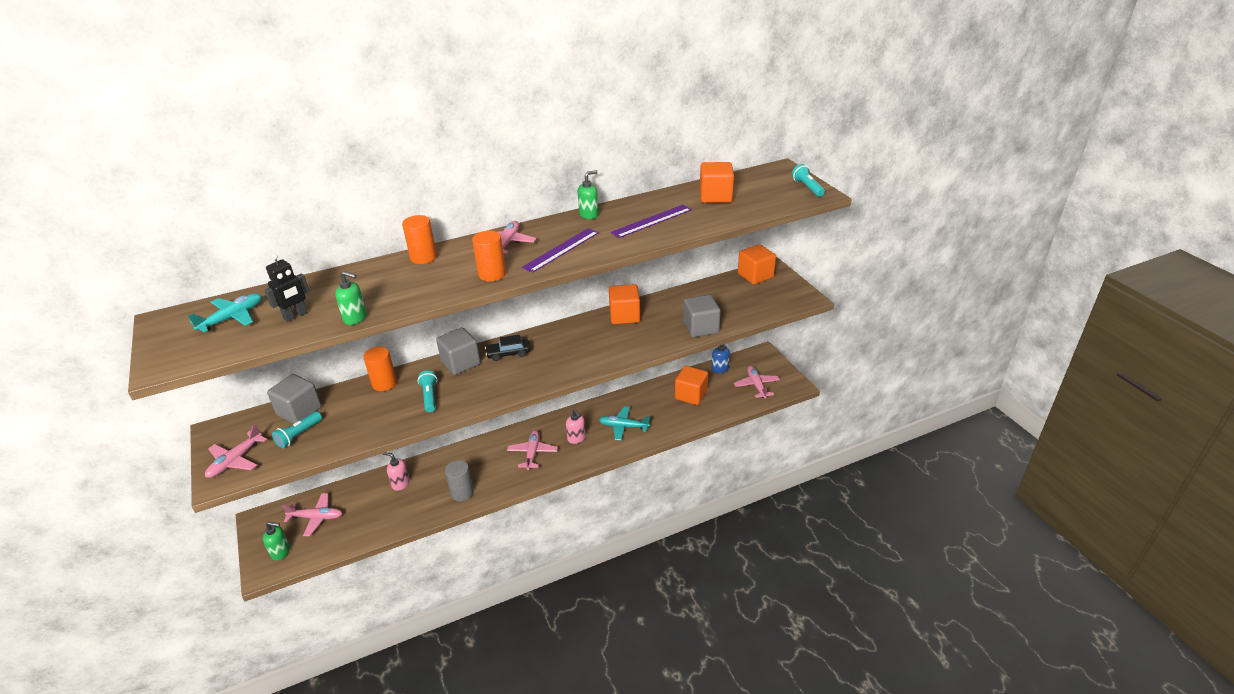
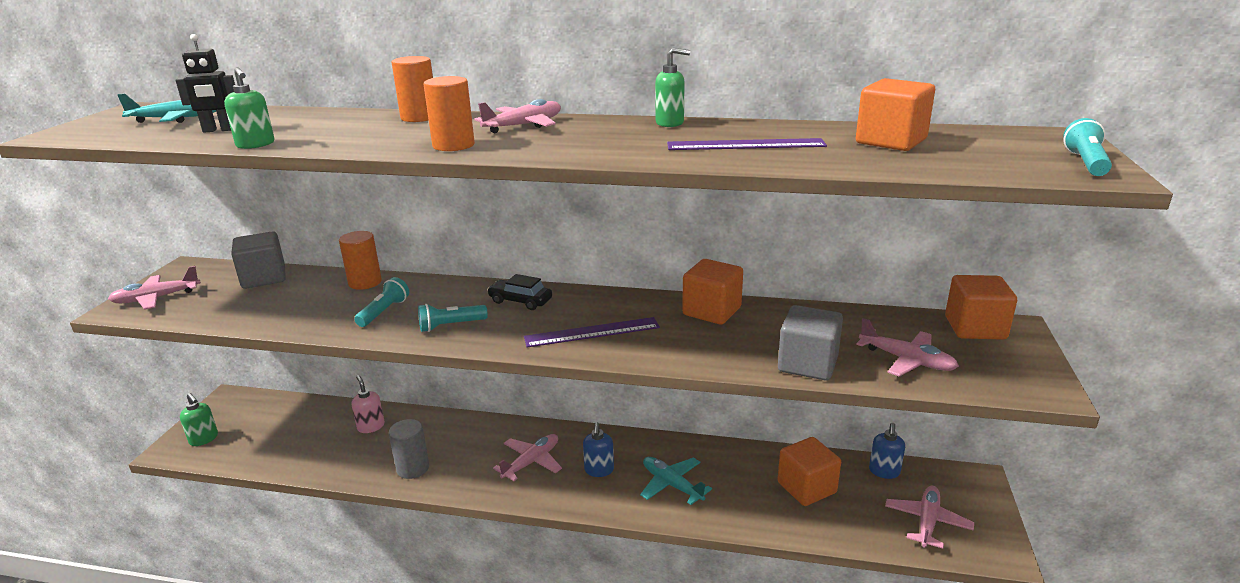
camera: 35 degrees right, 10 degrees down
turquoise flashlight [272,411,322,448] -> turquoise flashlight moved to [418,304,488,332]
pink plane [282,493,343,536] -> pink plane moved to [856,318,959,377]
grey cube [436,327,481,375] -> none
purple ruler [522,228,599,273] -> purple ruler moved to [524,317,660,347]
pink soap dispenser [566,409,586,444] -> blue soap dispenser [583,422,614,477]

